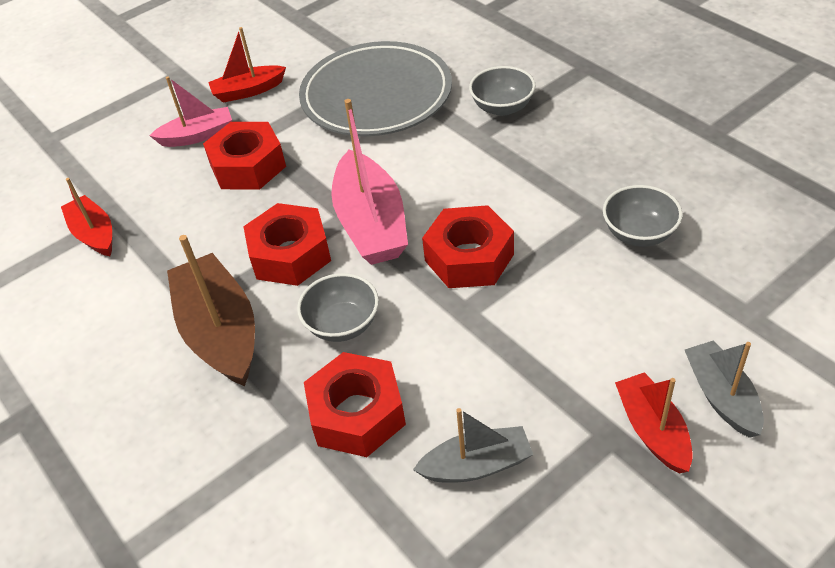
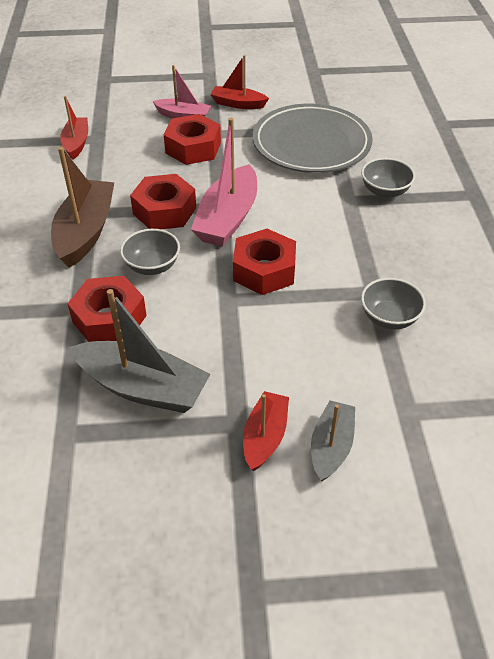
camera: 30 degrees right, 0 degrees up
grey boat [413,408,533,483] -> grey boat [69,289,210,413], size x1.67

